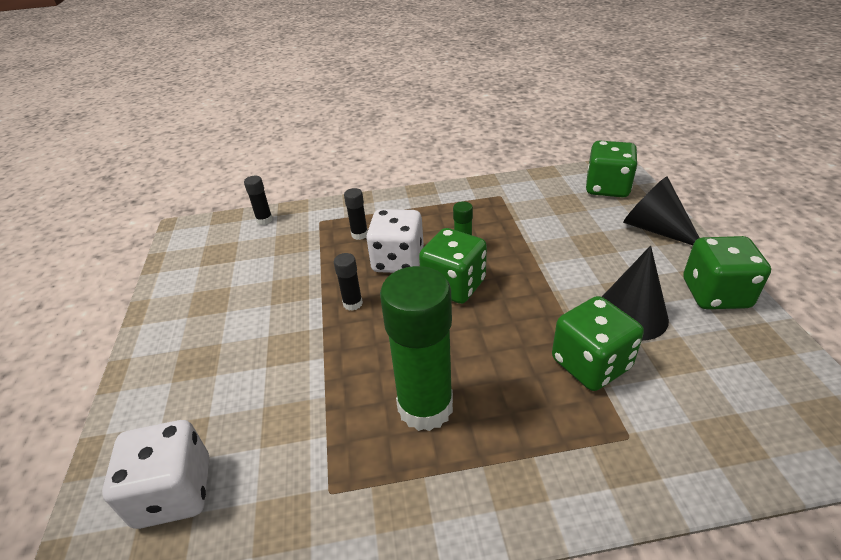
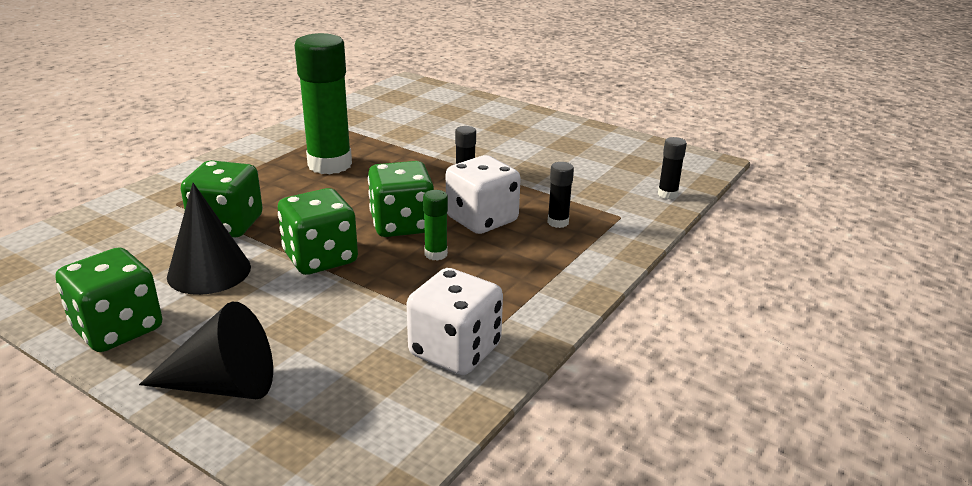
camera: 130 degrees right, 10 degrees down
white dice [102,420,209,529] -> white dice moved to [406,268,503,375]
green dice [586,141,638,198] -> green dice moved to [278,188,358,275]

